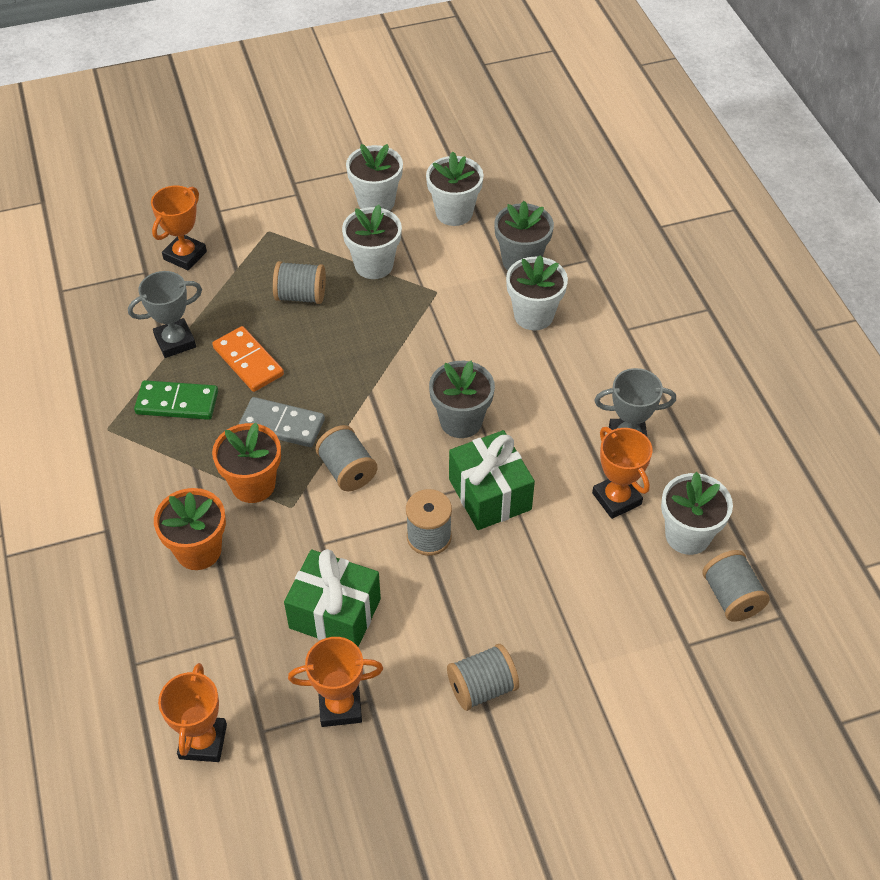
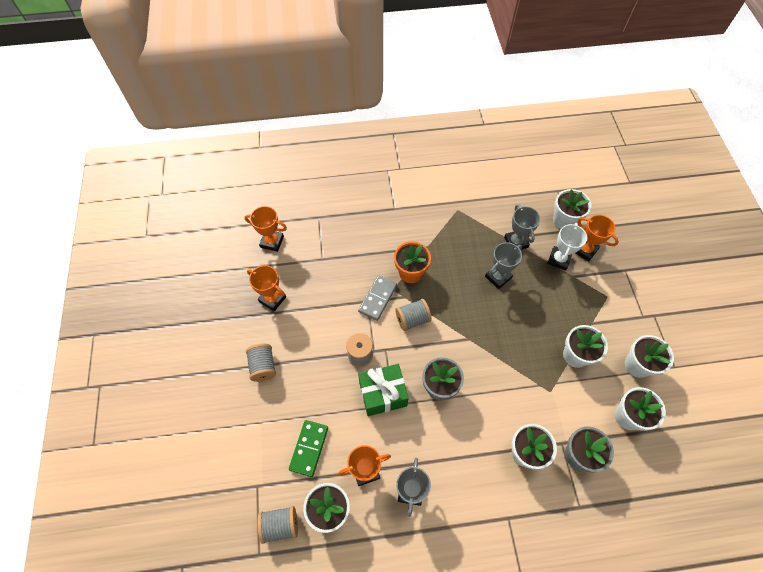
camera: 100 degrees right, 10 degrees up
green domino [134,380,218,420] -> green domino moved to [289,420,328,477]
orange flower pot [154,488,226,570] -> none
orange domino [212,326,284,392] -> grey trophy [485,242,522,289]
grey domino [239,397,325,447] -> grey domino moved to [358,275,397,321]
grey spool [273,261,326,304] -> none
green gift [284,549,381,647] -> none
orange trophy [288,637,383,727] -> orange trophy turned 60 degrees counterclockwise [247,265,286,311]
none -> white trophy [547,223,587,271]
none -> white flower pot [553,189,592,229]

